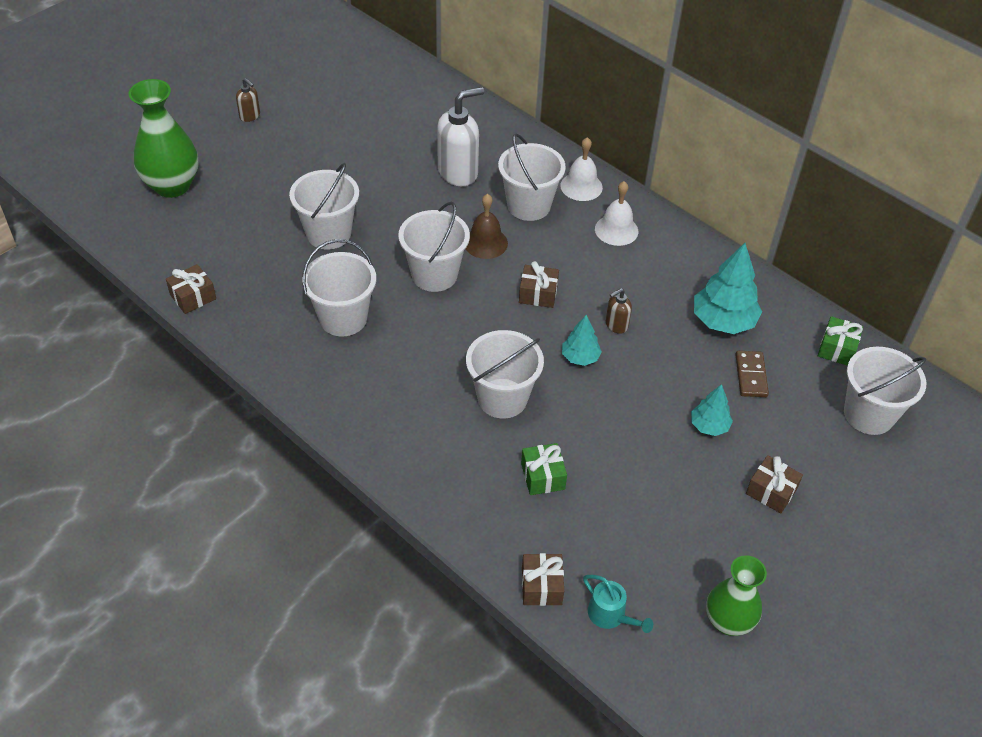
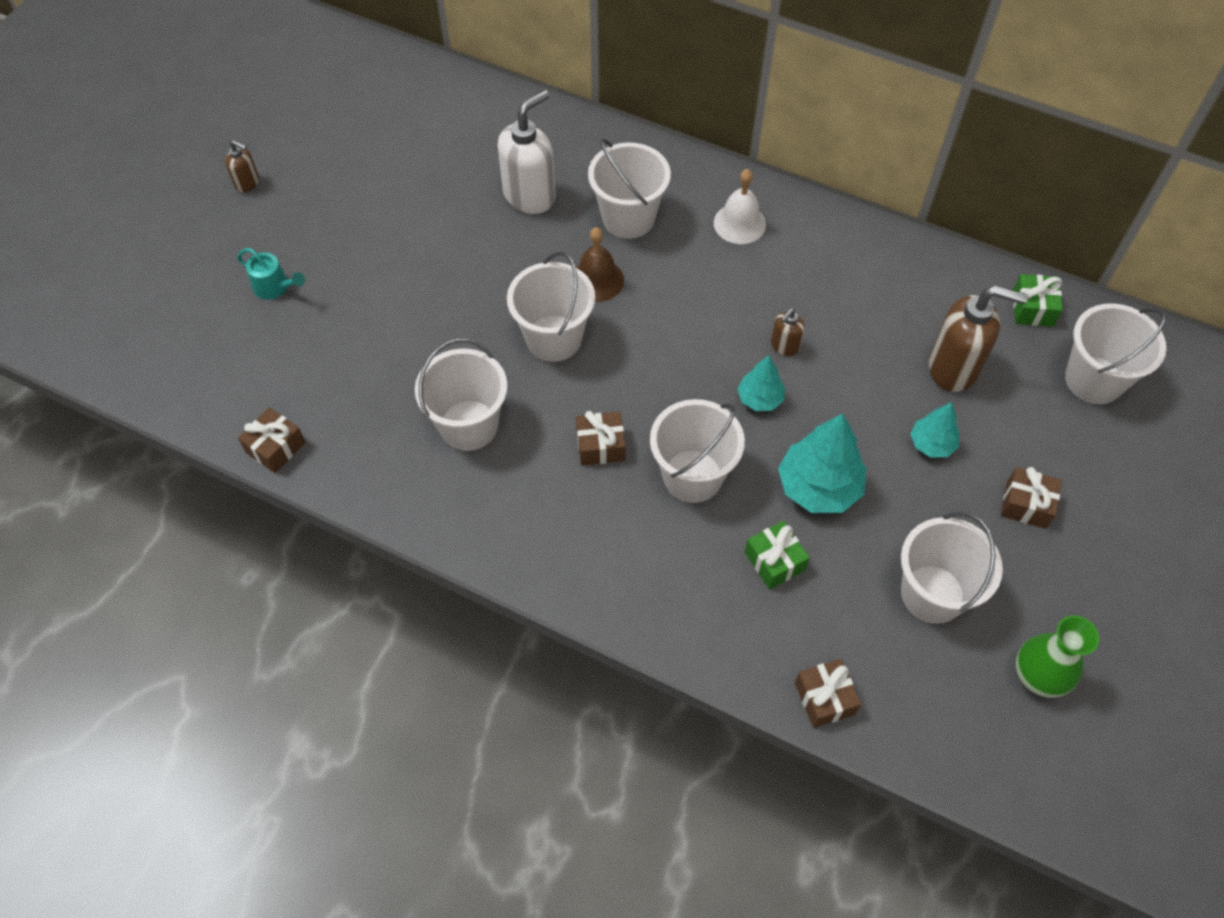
camera: 15 degrees left, 10 degrees up
green vase [129,79,199,198] -> none
white bucket [289,163,359,249] -> white bucket moved to [901,512,1003,624]
brown gift [519,261,559,308] -> brown gift moved to [576,411,626,466]
white bell [560,137,603,201] -> none
turquoise watering can [583,575,653,633] -> turquoise watering can moved to [237,248,305,299]
turquoise tree [694,243,762,334] -> turquoise tree moved to [778,413,866,513]
brown domino [735,351,769,397] -> brown soap dispenser [929,286,1028,392]

